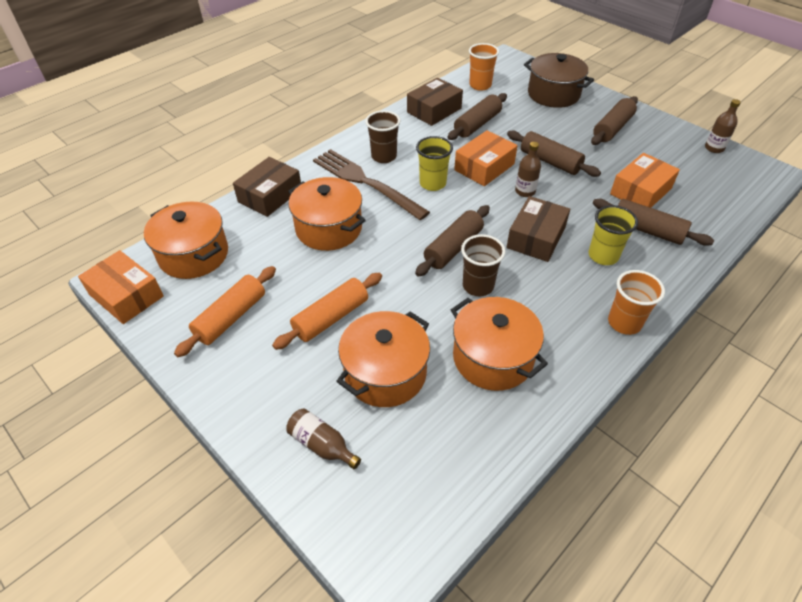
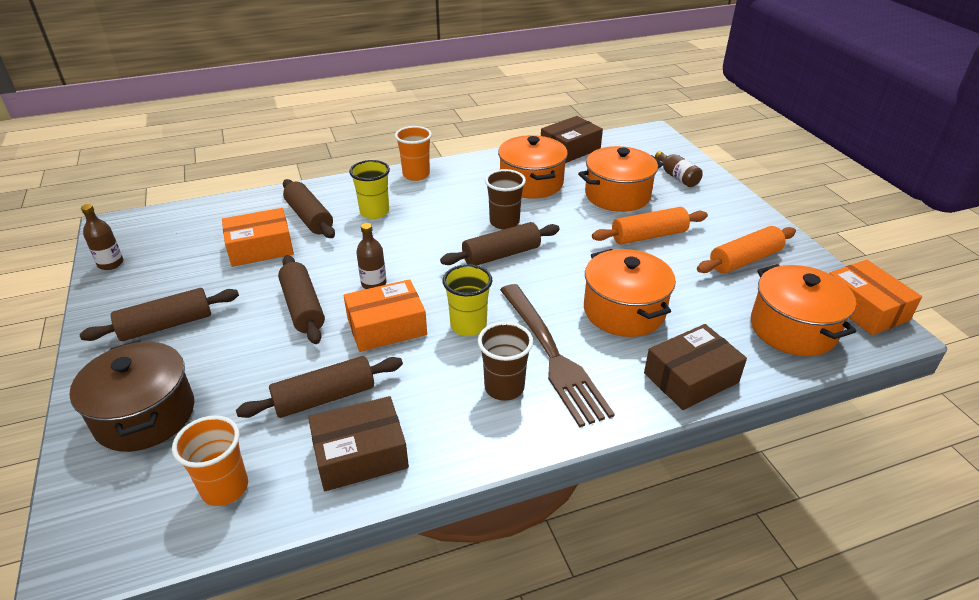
camera: 155 degrees left, 10 degrees down
brown box [506,196,570,262] -> brown box moved to [541,116,603,163]

